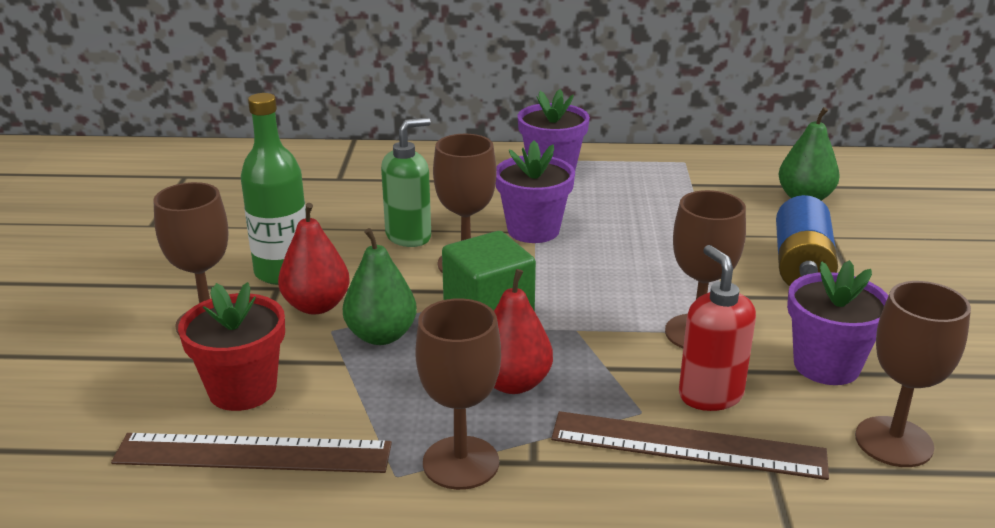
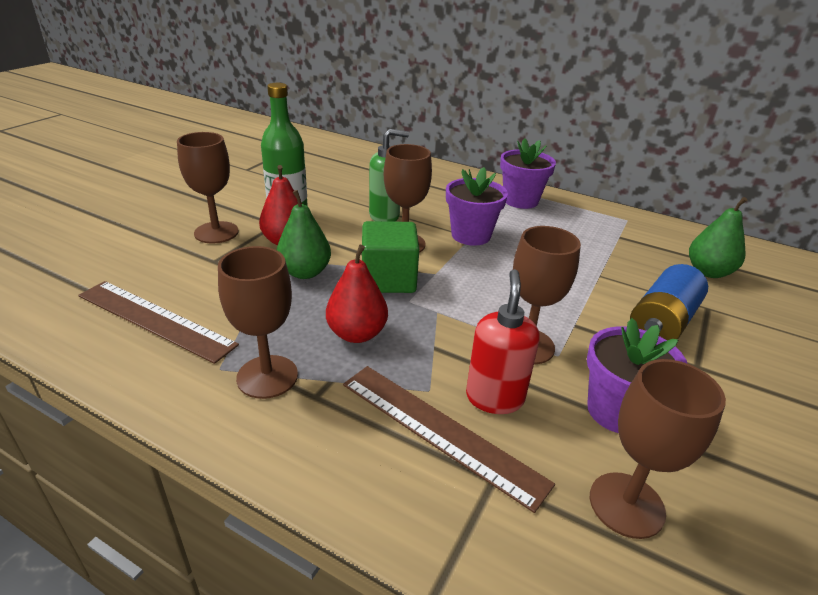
camera: 25 degrees right, 5 degrees up
red flower pot [178,282,285,411] -> none

